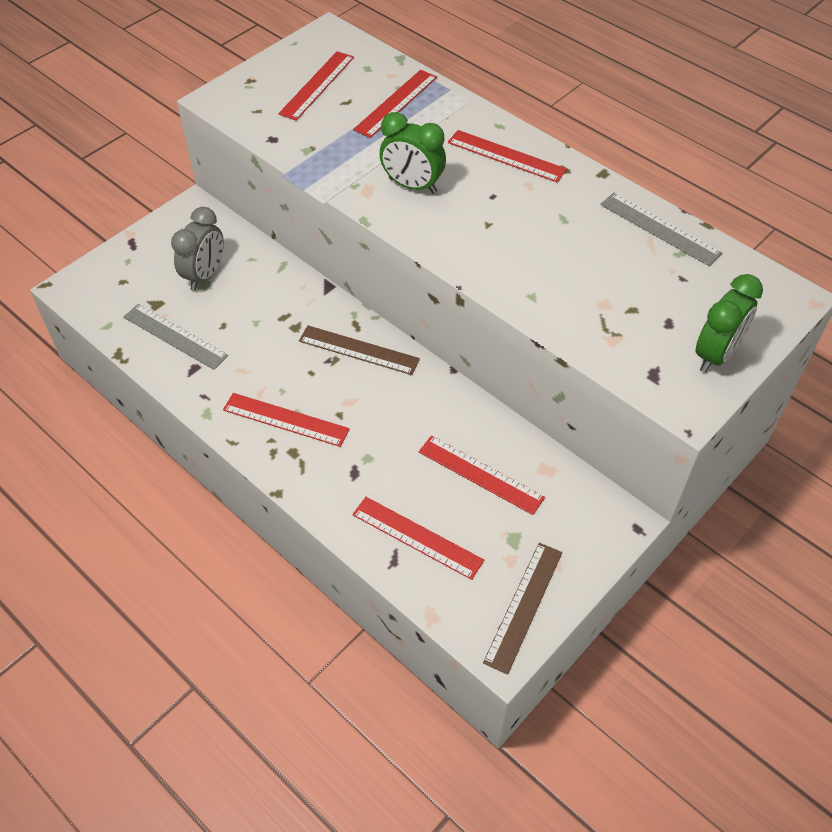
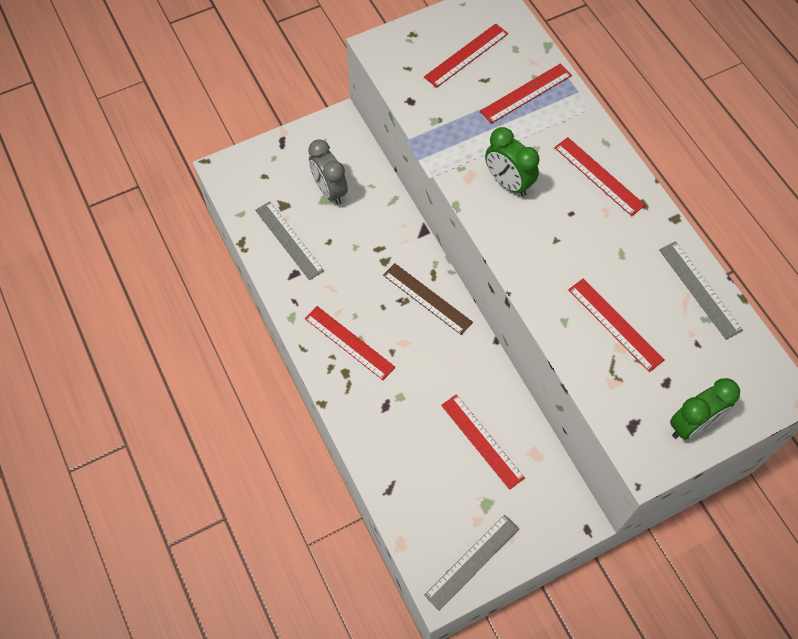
camera: 20 degrees right, 10 degrees up
grey clock [171,207,224,291] -> grey clock turned 105 degrees clockwise [308,139,348,205]
red ruler [352,497,484,580] -> red ruler moved to [568,278,665,372]
brown ruler [483,543,562,675] -> grey ruler [424,514,519,611]

